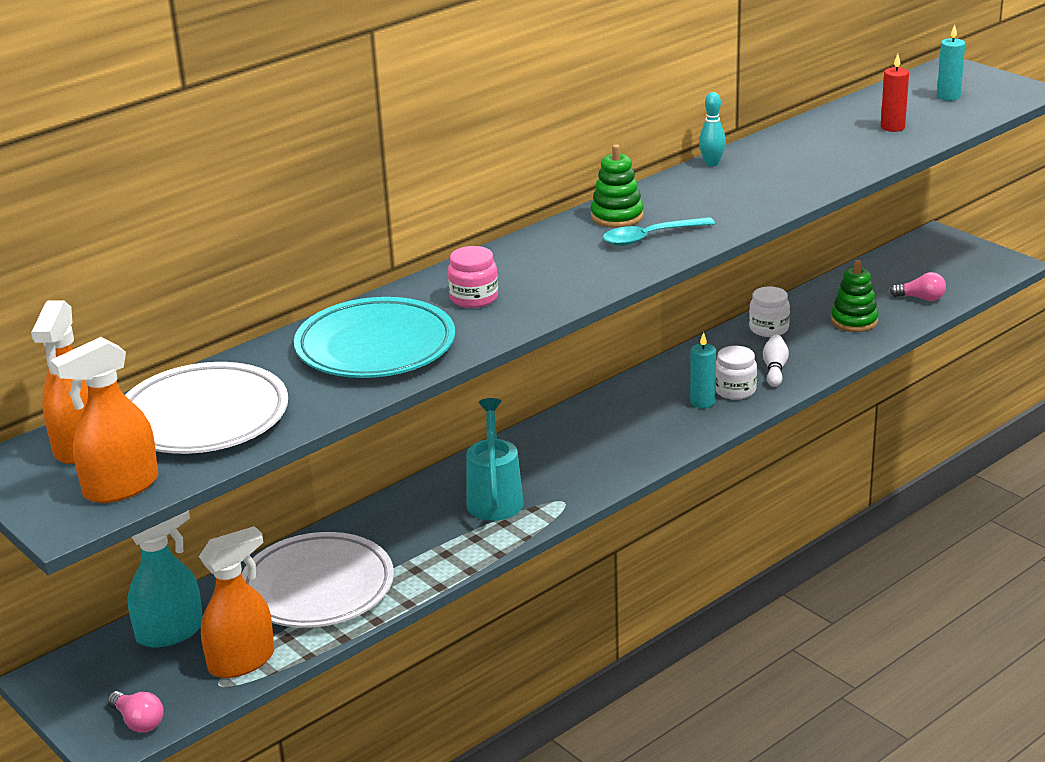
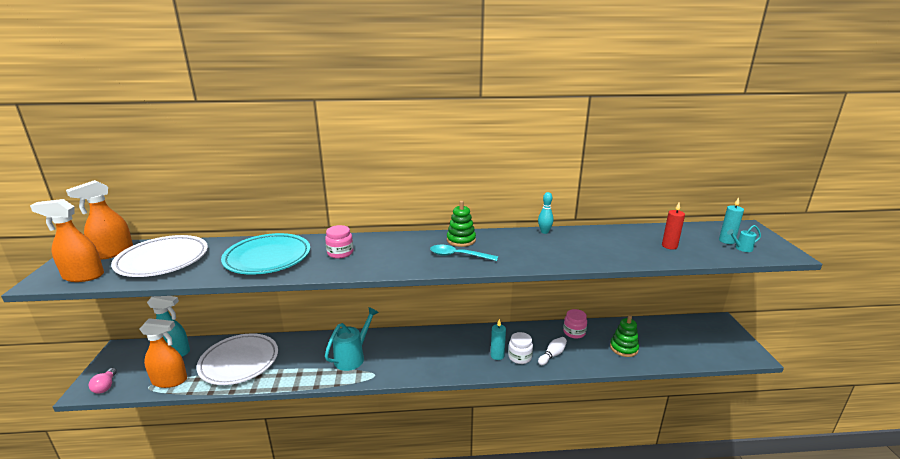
camera: 35 degrees right, 5 degrees down
white jar [749,286,790,337] -> pink jar [563,309,587,339]
pink light bulb [890,272,946,301] -> none
none -> turquoise watering can [727,225,761,252]

